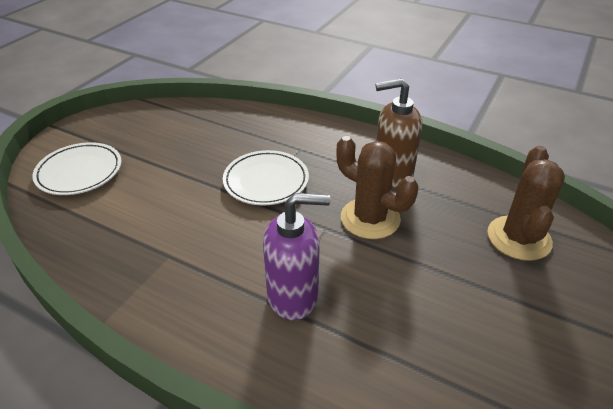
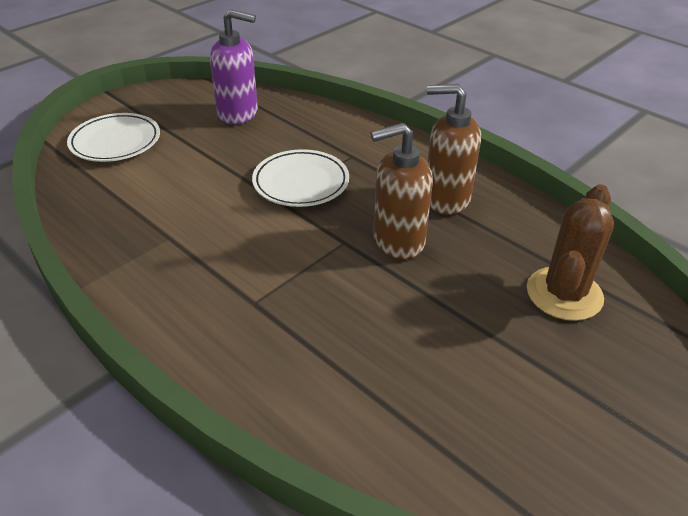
camera: 15 degrees right, 0 degrees up
purple soap dispenser [263,193,330,320] -> purple soap dispenser moved to [210,9,258,124]
brown cactus [336,136,418,239] -> brown soap dispenser [371,123,433,259]

